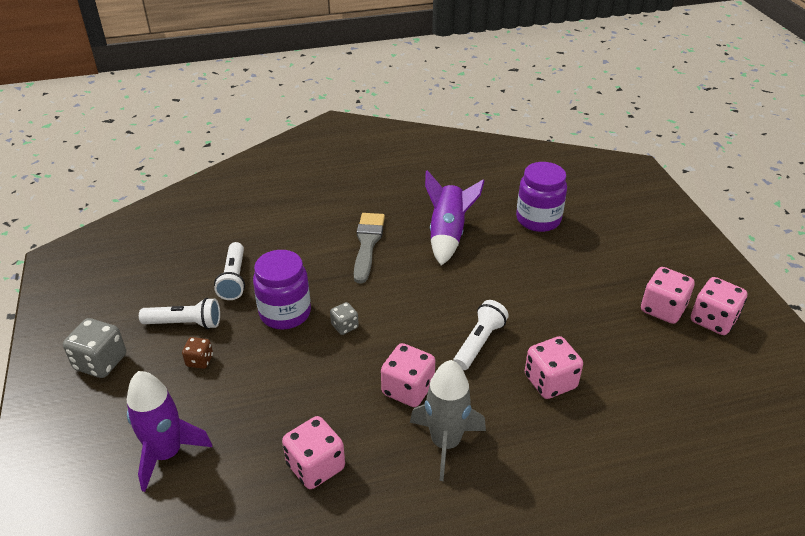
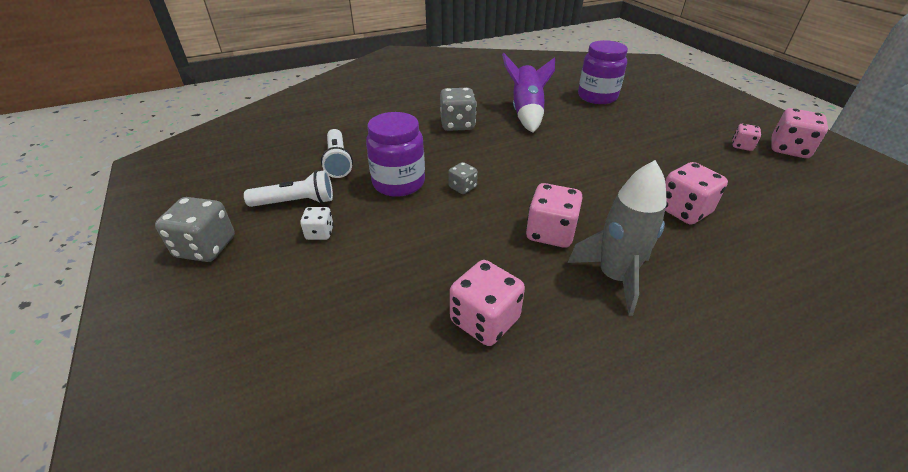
camera: 10 degrees left, 0 degrees up
purple rocket [127,371,212,492] -> none
brown dice [182,337,213,369] -> white dice [300,207,334,240]
grey brush [354,213,385,284] -> grey dice [440,88,477,131]
white flashlight [453,300,509,370] -> none
pink dice [641,267,695,324] -> pink dice [732,124,761,151], size x0.56

